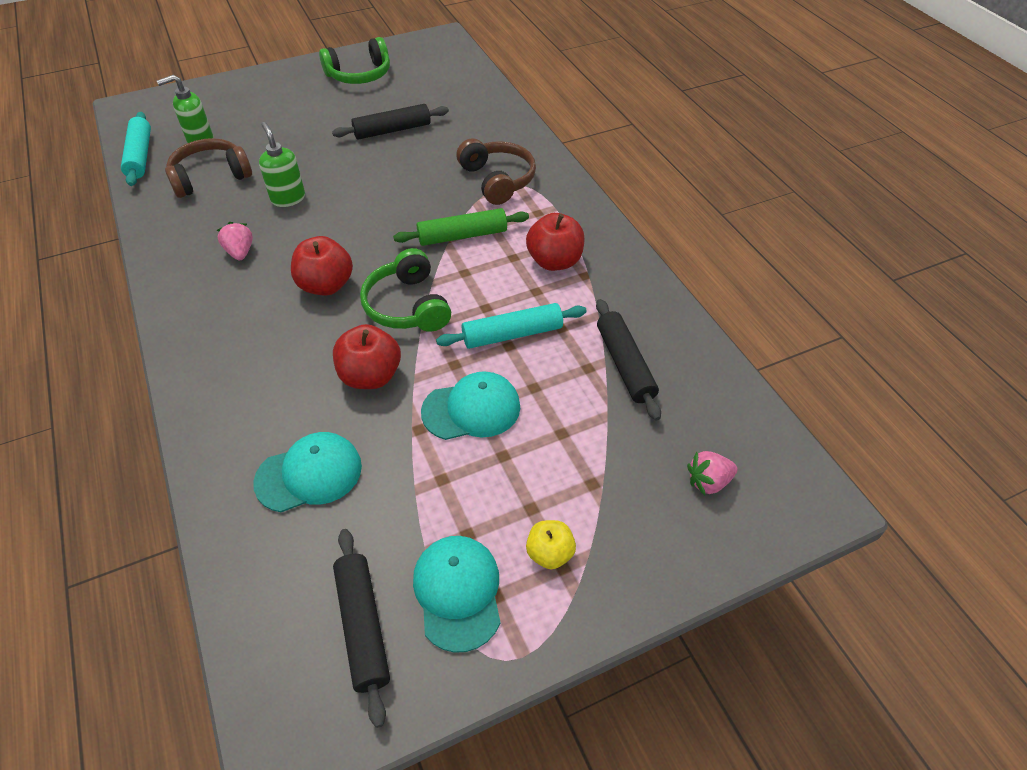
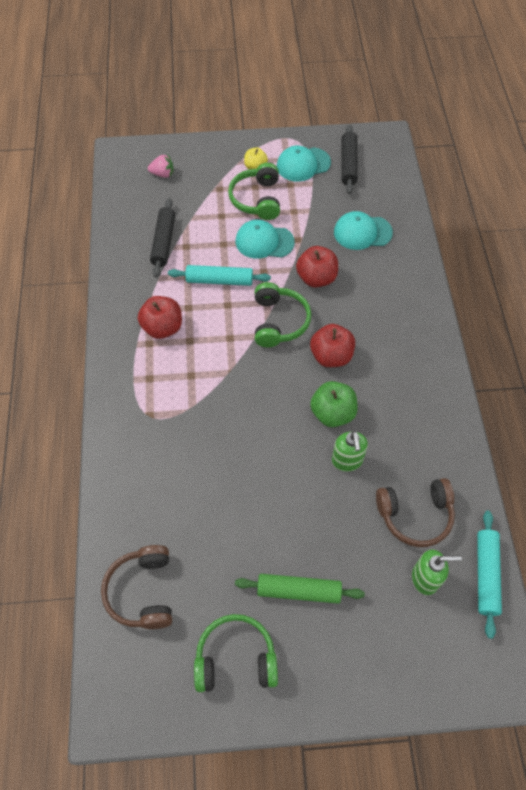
camera: 160 degrees left, 10 degrees up
pink strawberry [217,222,253,260] -> none
black rolling pin [332,104,449,140] -> none
green rolling pin [393,208,529,246] -> green rolling pin moved to [235,574,365,604]
turquoise cap [413,536,501,653] -> turquoise cap turned 60 degrees clockwise [277,145,331,182]
brown headphones [456,138,536,205] -> brown headphones moved to [101,545,172,629]
none -> green headphones [228,163,280,220]
none -> green apple [310,381,358,427]

